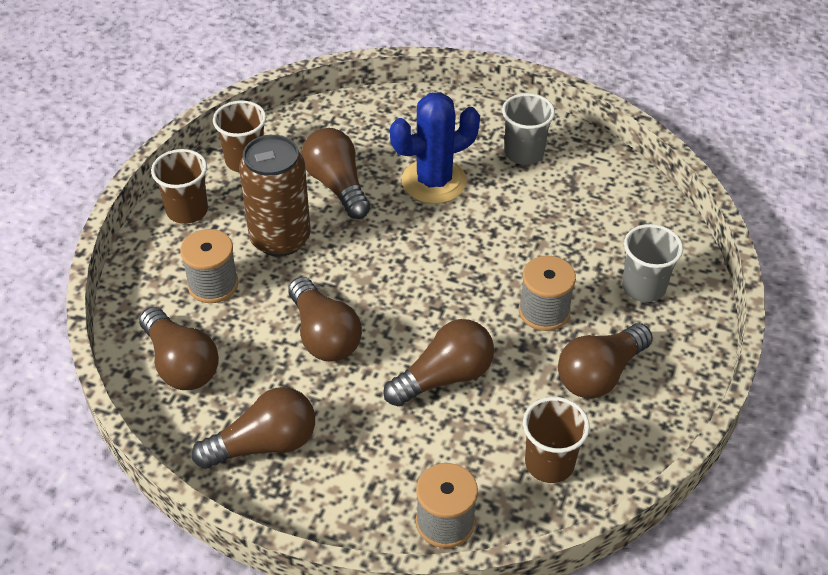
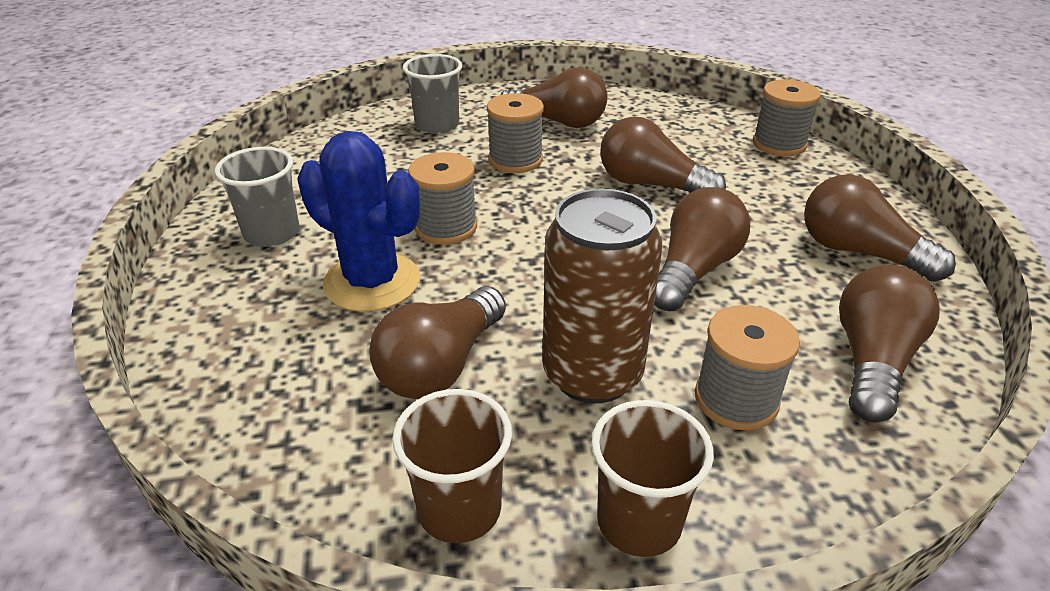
camera: 120 degrees left, 10 degrees down
brown cup [523,397,590,483] -> none
none -> grey spool [408,152,477,245]

